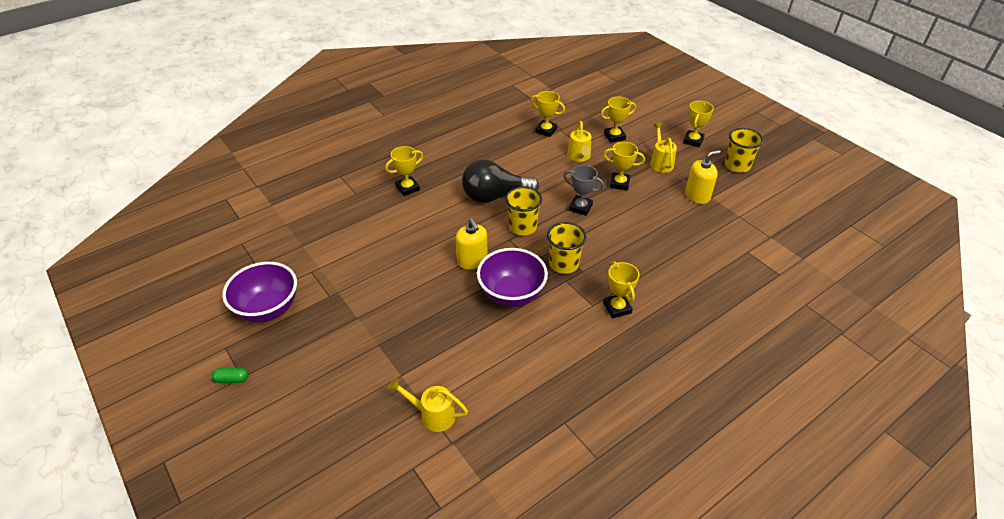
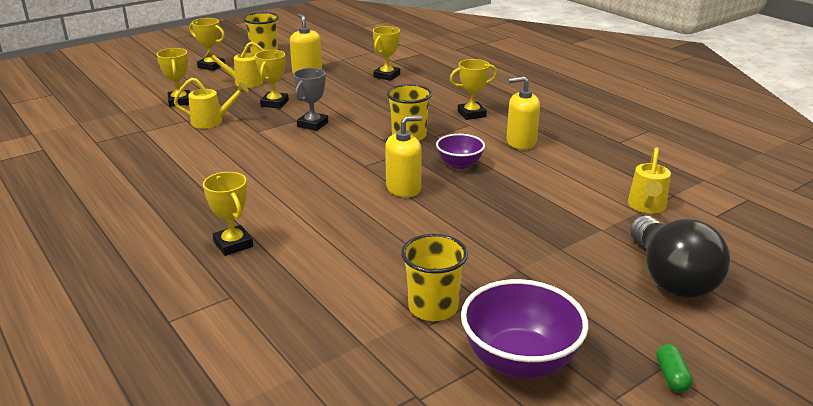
camera: 90 degrees left, 15 degrees down
black light bulb [462,159,539,203] -> black light bulb moved to [630,216,730,298]
purple bowl [477,248,548,307] -> purple bowl [436,134,485,169], size x0.59
yellow cup [505,186,542,236] -> yellow cup moved to [401,234,468,321]
yellow trophy [531,91,565,137] -> yellow trophy moved to [373,26,400,81]
none -> yellow soap dispenser [506,76,540,150]

